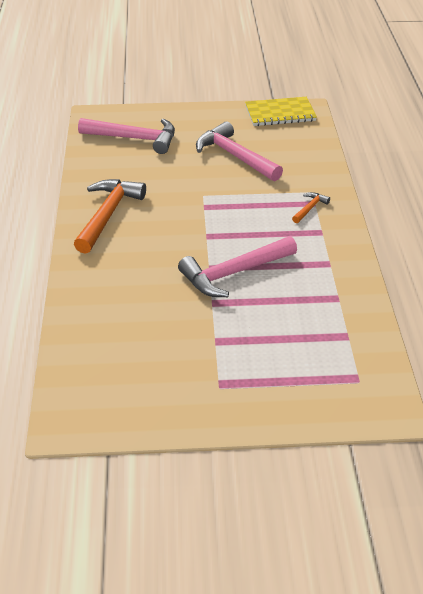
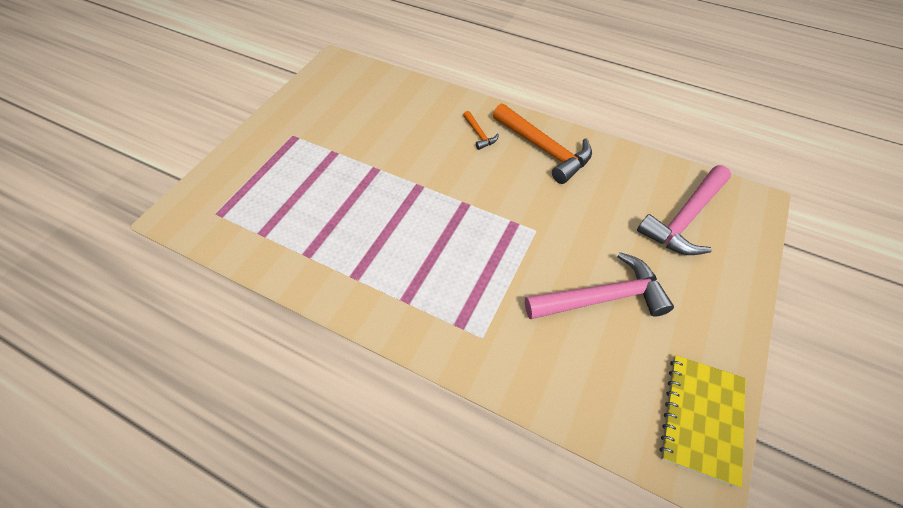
camera: 120 degrees right, 15 degrees up
pink hammer [178,236,297,297] -> none
orange hammer [292,192,330,223] -> orange hammer moved to [463,111,499,150]

